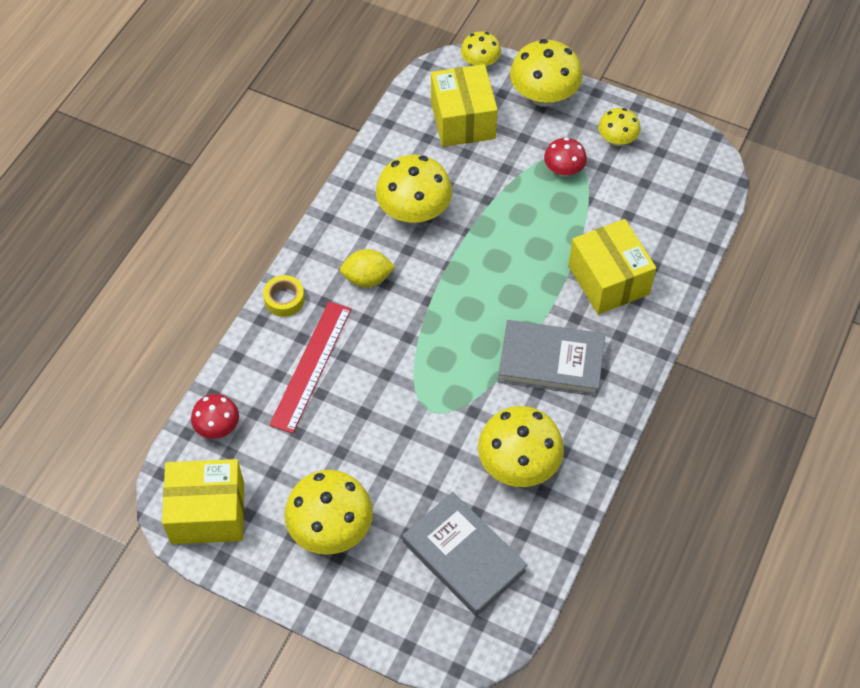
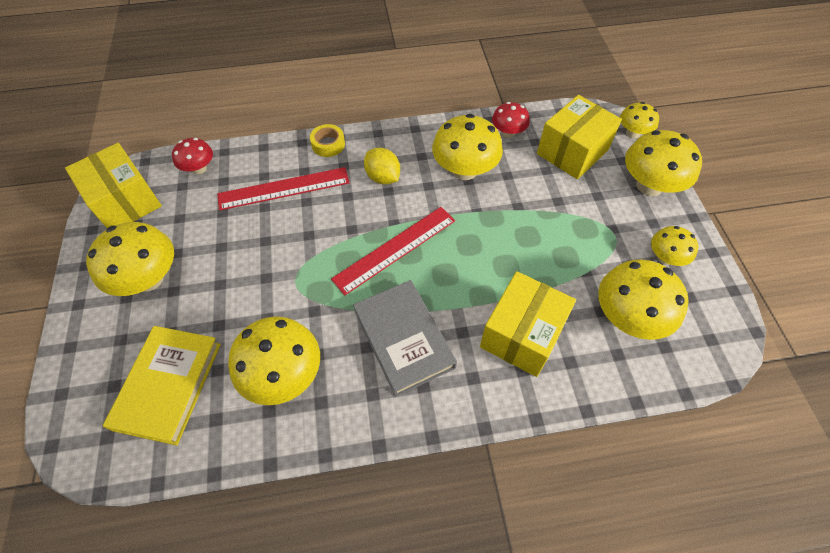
camera: 55 degrees right, 0 degrees up
grey book [402,492,527,616] -> yellow book [103,326,221,445]
red mushroom [544,137,587,177] -> red mushroom moved to [492,102,530,138]
none -> red ruler [331,207,455,295]
none -> yellow mushroom [598,259,689,340]

